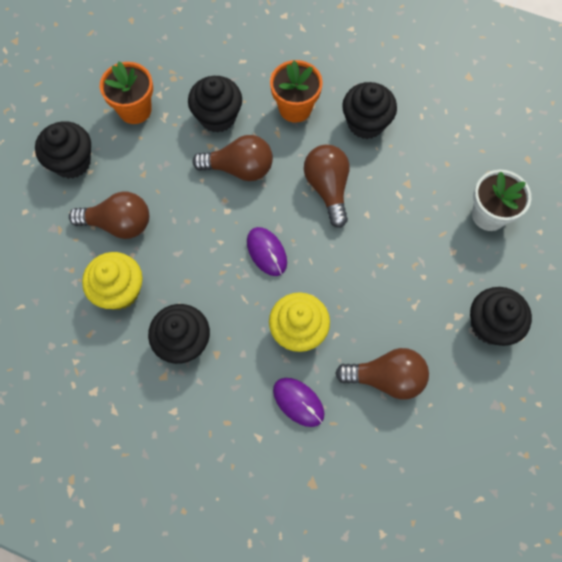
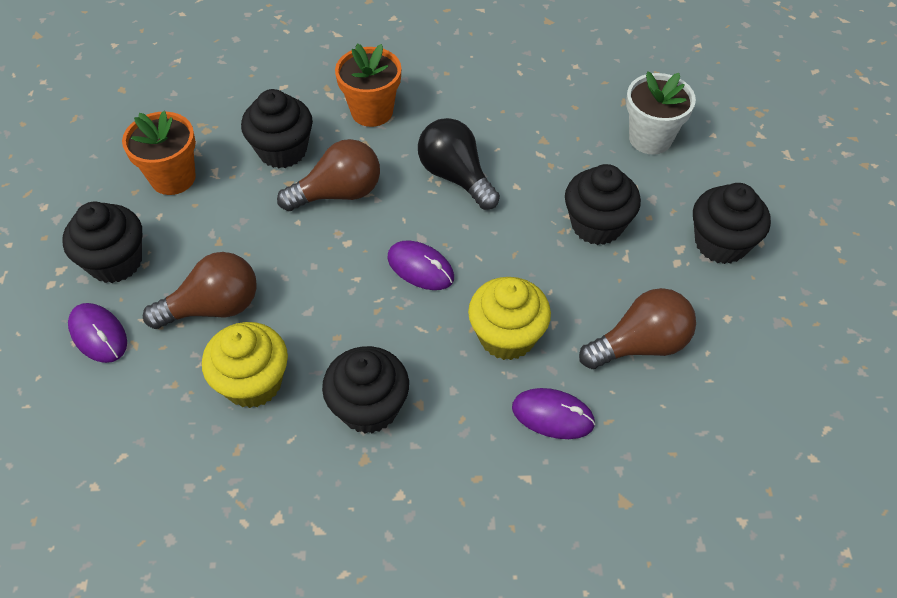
camera: 25 degrees left, 15 degrees down
brown light bulb [304,145,350,228] -> black light bulb [418,118,500,210]
black cupcake [342,82,397,139] -> black cupcake moved to [565,164,641,245]
none -> purple mouse [68,303,127,363]

